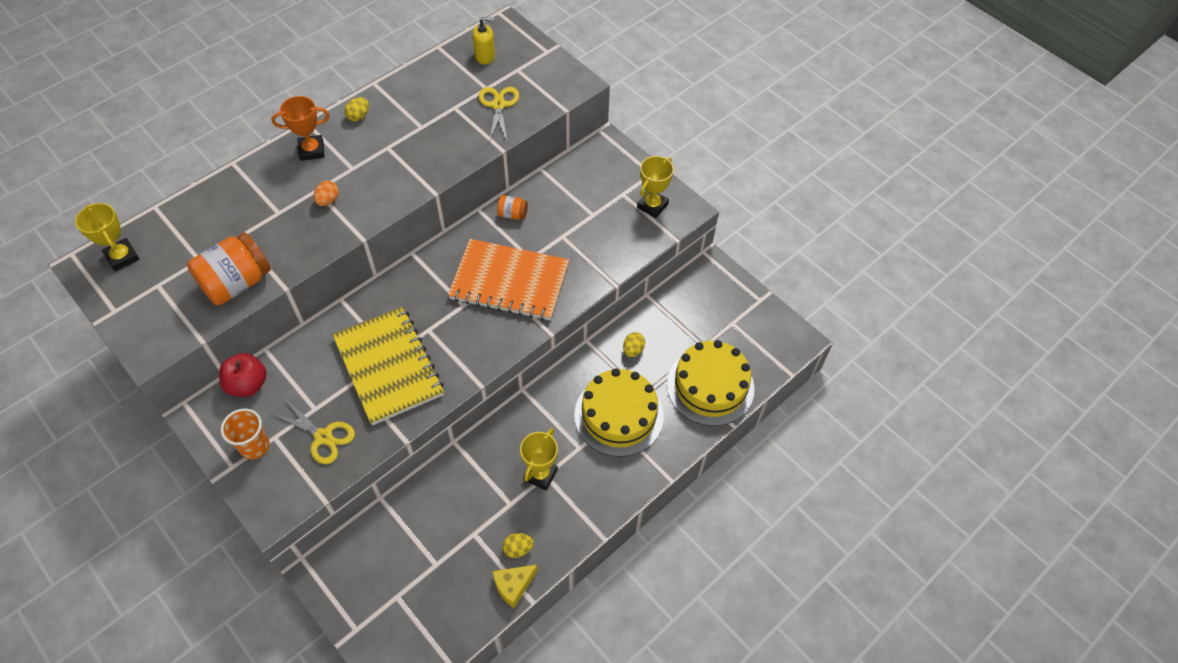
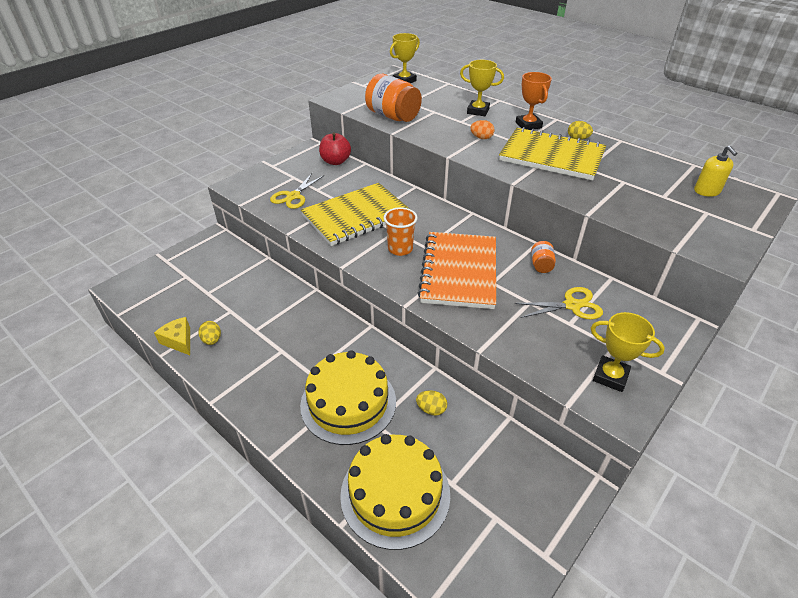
camera: 85 degrees right, 15 degrees down
orange cup [221,409,270,459] -> orange cup moved to [384,207,418,256]
yellow scissors [479,87,519,142] -> yellow scissors moved to [514,287,603,320]
yellow trophy [520,428,558,490] -> yellow trophy moved to [460,60,504,116]
none -> yellow notebook [499,127,606,181]

